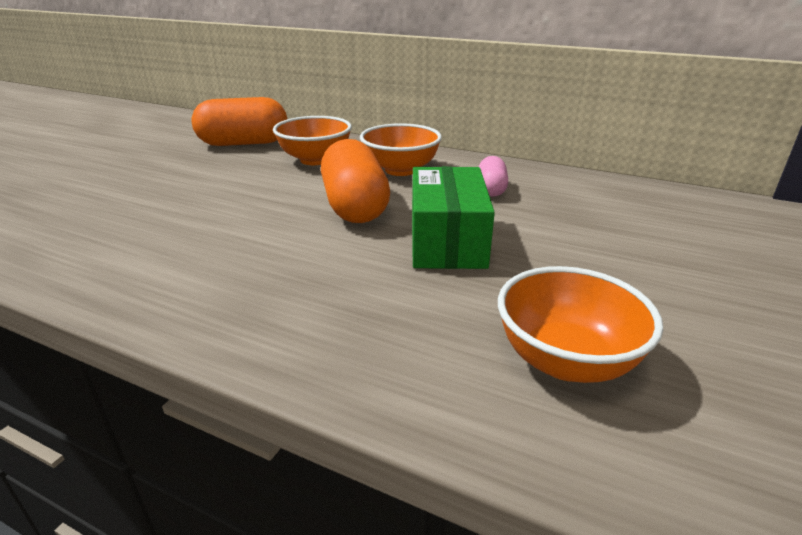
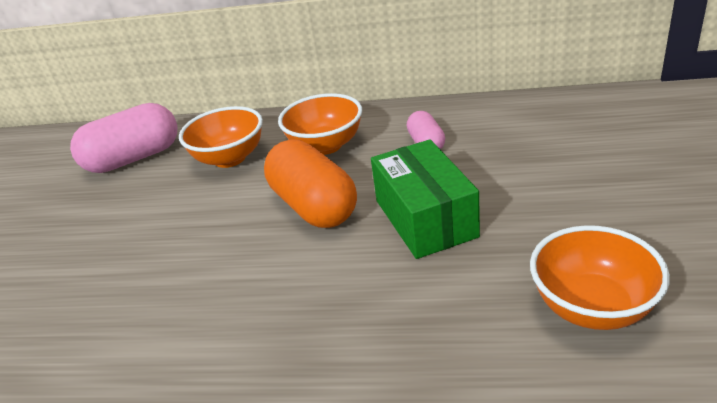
camera: 15 degrees left, 5 degrees up
orange capsule [191,97,287,146] -> pink capsule [70,103,178,173]

